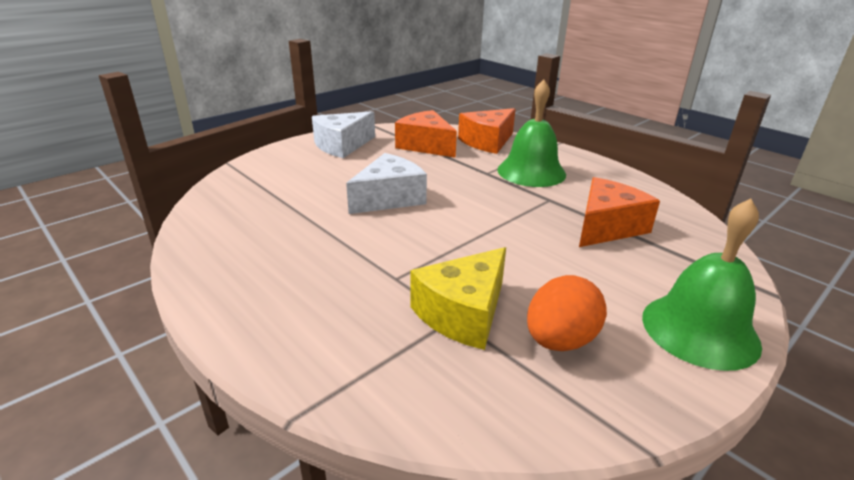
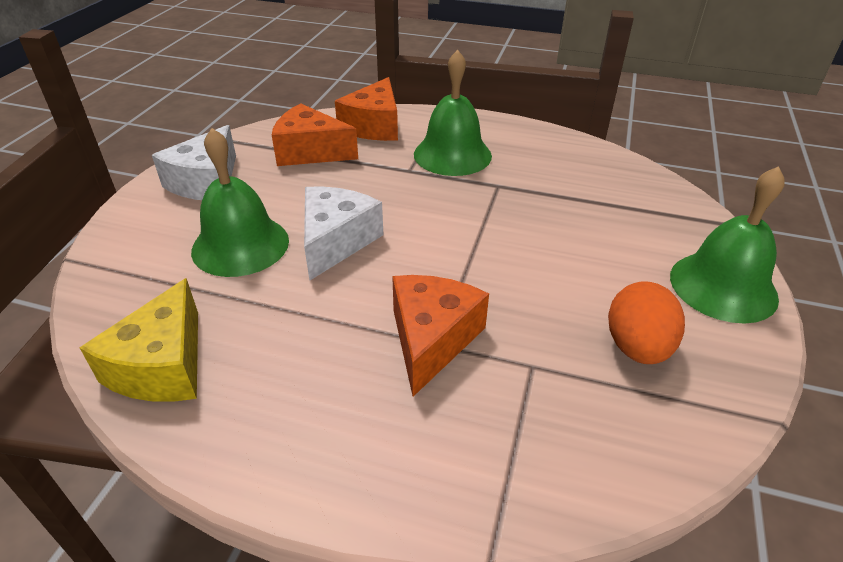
camera: 30 degrees left, 10 degrees up
yellow cheese [411,247,506,350] -> yellow cheese moved to [80,278,198,402]
orange cheese [579,177,660,247] -> orange cheese moved to [392,275,489,397]
none -> green bell [191,128,289,277]

